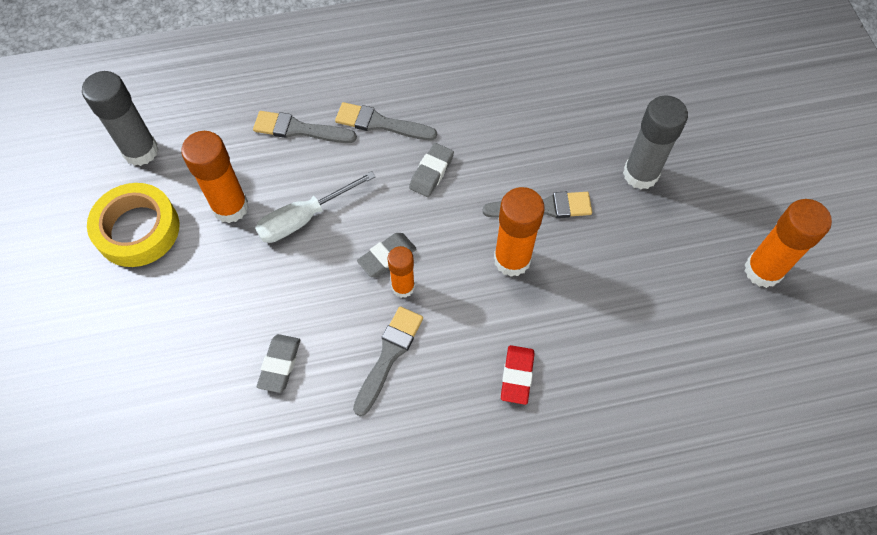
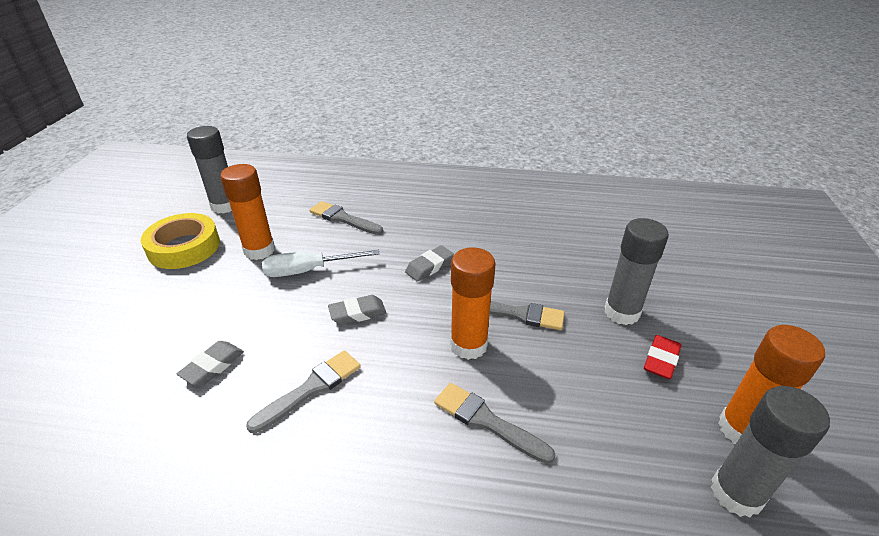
camera: 20 degrees right, 25 degrees down
grey brush [335,102,437,140] -> grey brush moved to [434,383,555,464]
orange glue stick [387,246,415,298] -> none
red eraser [501,345,534,405] -> red eraser moved to [644,335,682,379]
none -> grey glue stick [711,386,830,517]

